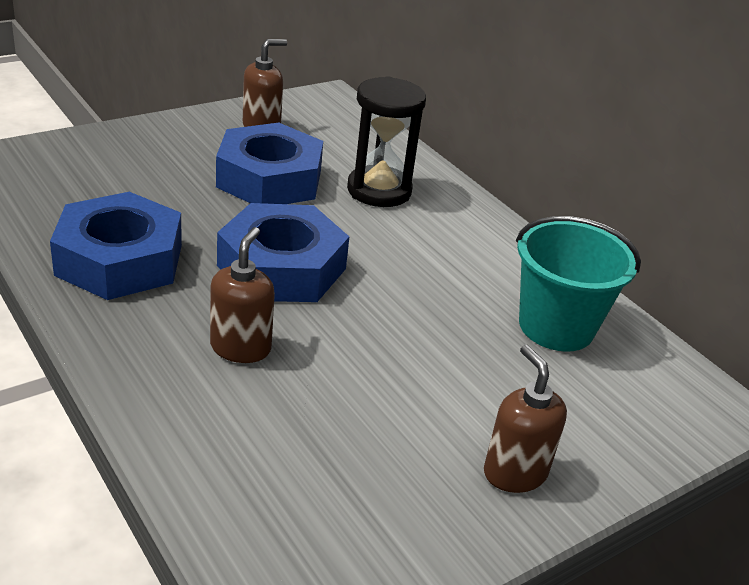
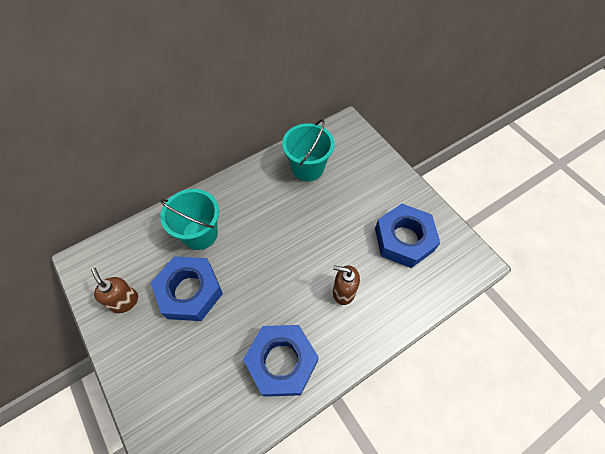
camera: 85 degrees left, 25 degrees up
blue nut [217,203,349,302] -> blue nut moved to [375,204,440,268]
black hourglass [347,76,426,207] -> turquoise bucket [160,189,219,250]
brown soap dispenser [484,345,567,493] -> none

